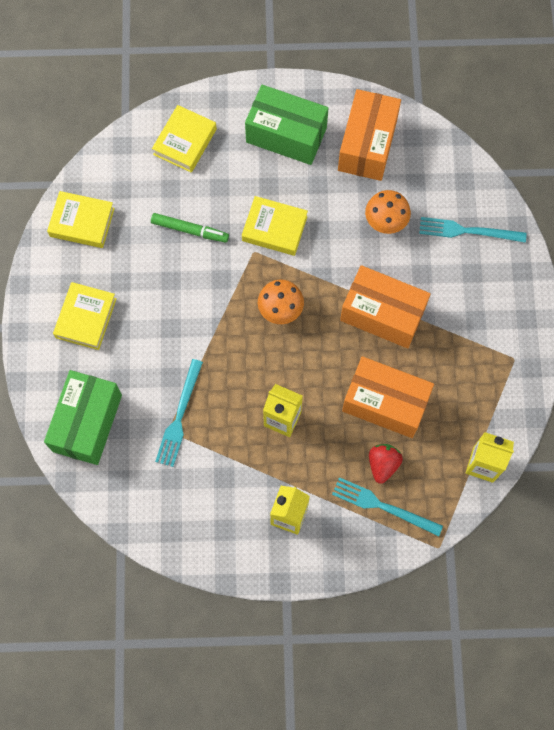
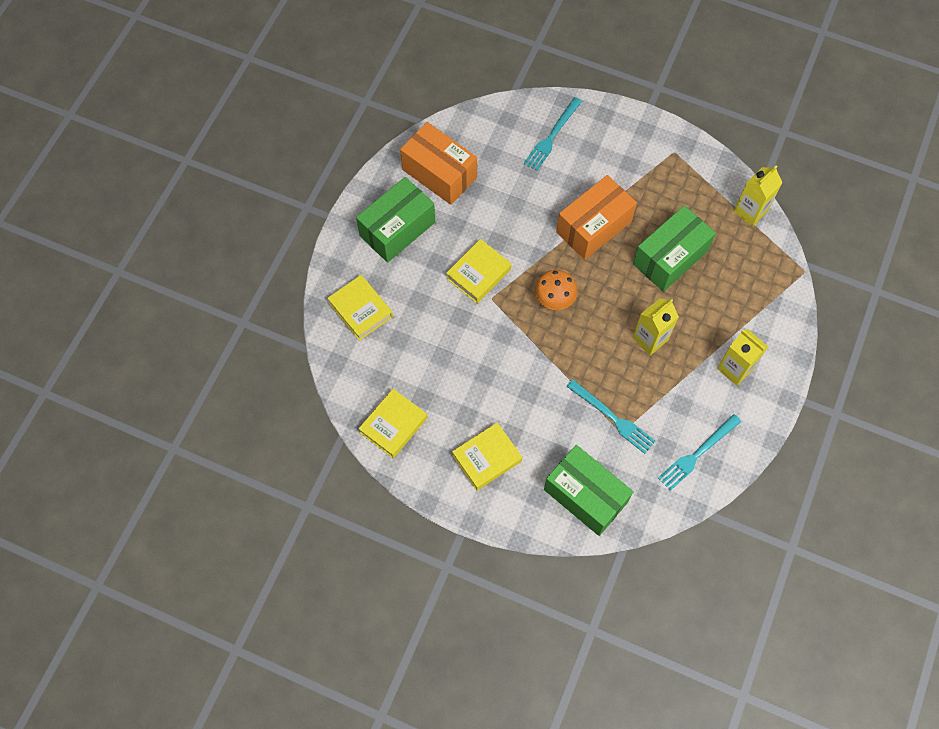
camera: 65 degrees left, 5 degrees down
yellow book [53,282,117,350] -> yellow book turned 75 degrees counterclockwise [452,422,522,491]
green marker [151,213,229,243] -> none
turquoise fork [332,477,443,536] -> turquoise fork moved to [658,414,741,491]
orange box [342,356,434,438] -> green box [633,205,716,292]
orange mushroom [365,190,411,234] -> none
red strawberry [369,444,403,484] -> none

